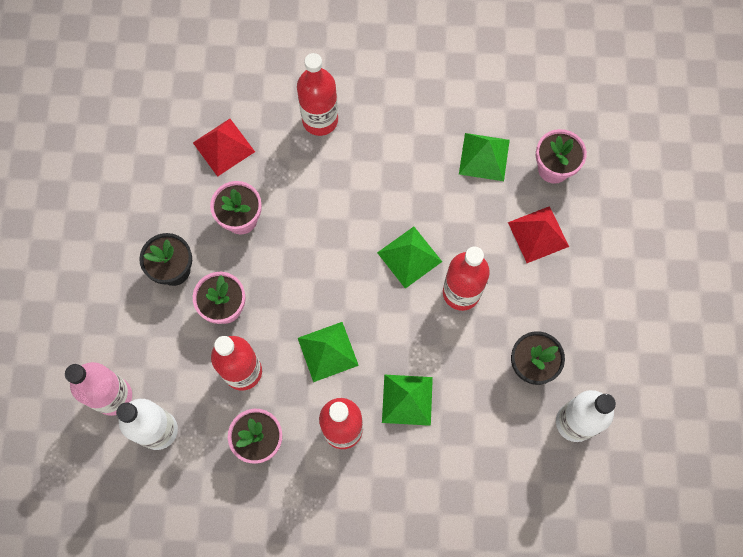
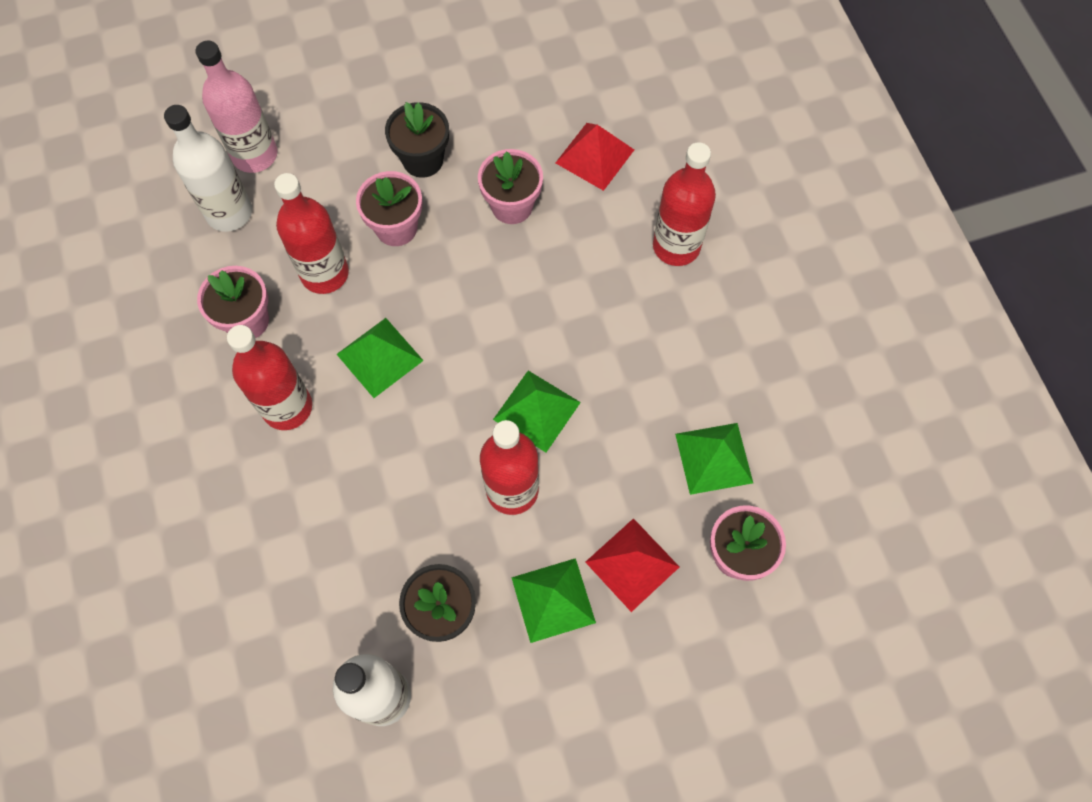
camera: 70 degrees right, 5 degrees down
green pyramid [382,375,433,426] -> green pyramid moved to [511,558,596,643]

